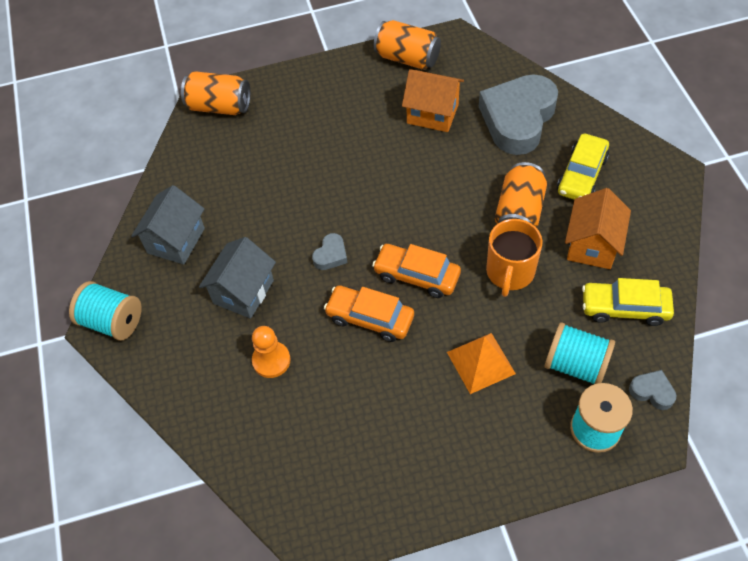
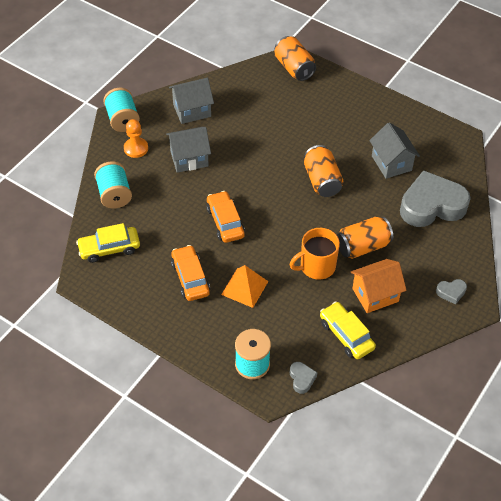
camera: 45 degrees right, 5 degrees down
orange pawn [252,326,290,378] -> orange pawn moved to [124,119,148,158]
grey heart [312,233,347,270] -> grey heart moved to [436,279,467,305]
orange car [372,244,461,298] -> orange car moved to [171,245,210,301]
orange can [373,20,441,70] -> orange can moved to [304,145,343,197]
orange house [402,69,464,132] -> grey house [369,122,420,179]
turquoise spool [545,322,615,384] -> turquoise spool moved to [94,161,132,209]
yellow car [557,134,609,200] -> yellow car moved to [76,223,140,263]

